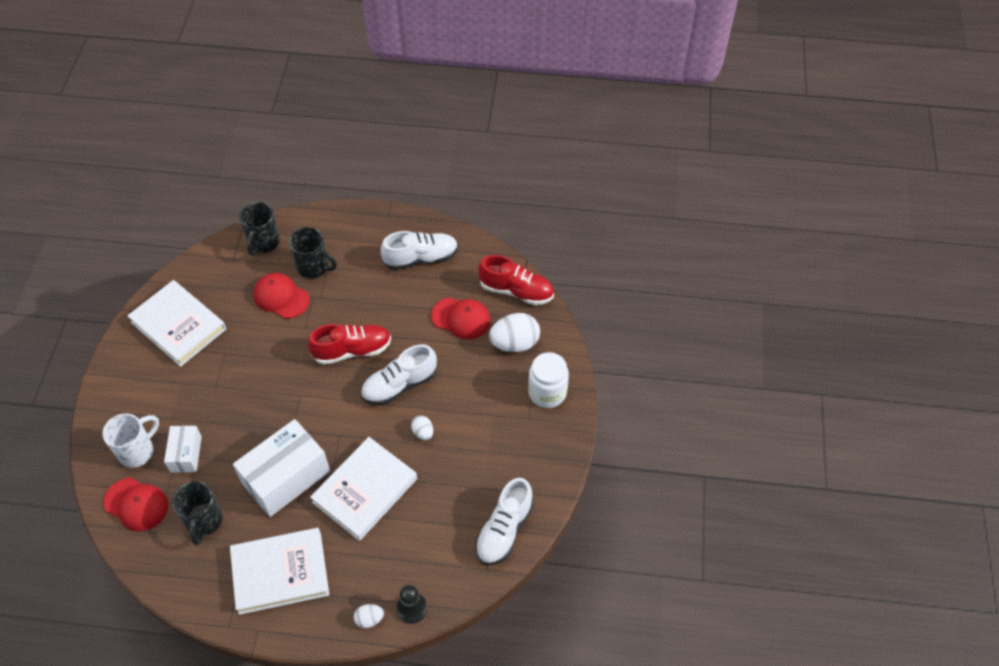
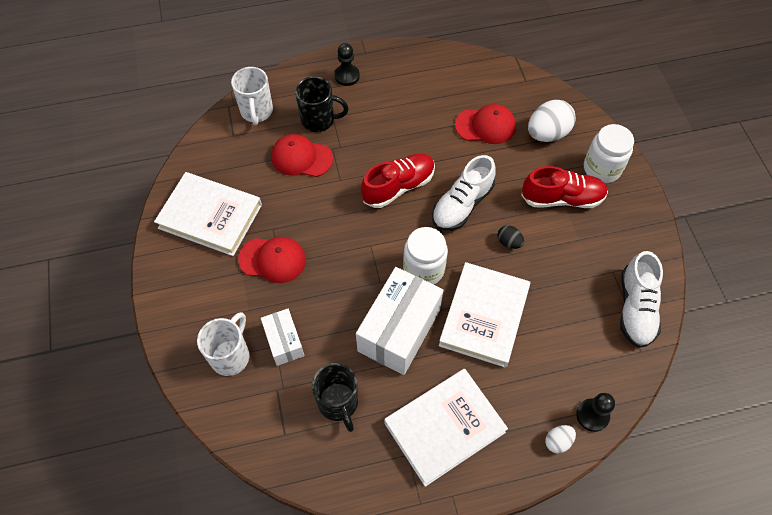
camera: 20 degrees left, 5 degrees up
red cap [104,477,168,532] -> red cap moved to [238,237,306,283]
black mug [239,202,280,256] -> white mug [231,67,273,125]
white shoe [381,231,458,270] -> none
white egg [411,416,433,440] -> black egg [497,225,524,249]
red shoe [478,255,554,305] -> red shoe moved to [521,166,608,208]
none -> black pawn [334,43,360,86]
none -> white jar [403,227,448,285]

